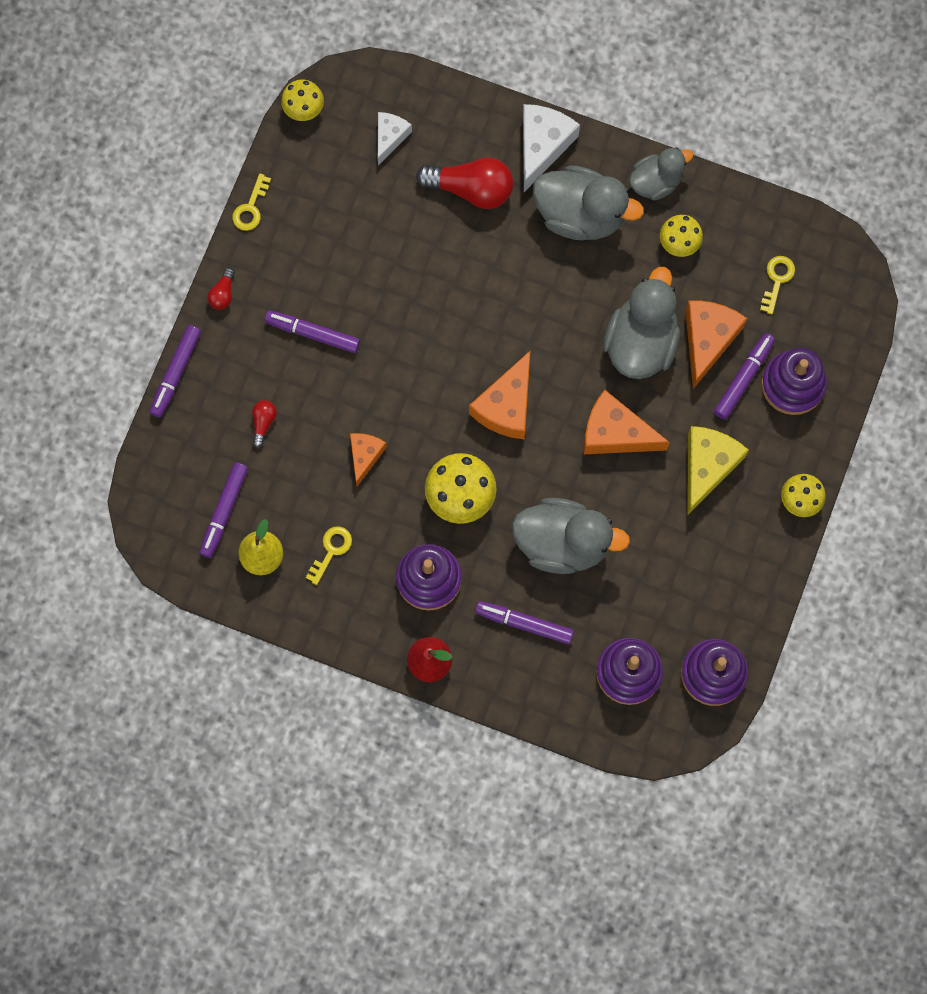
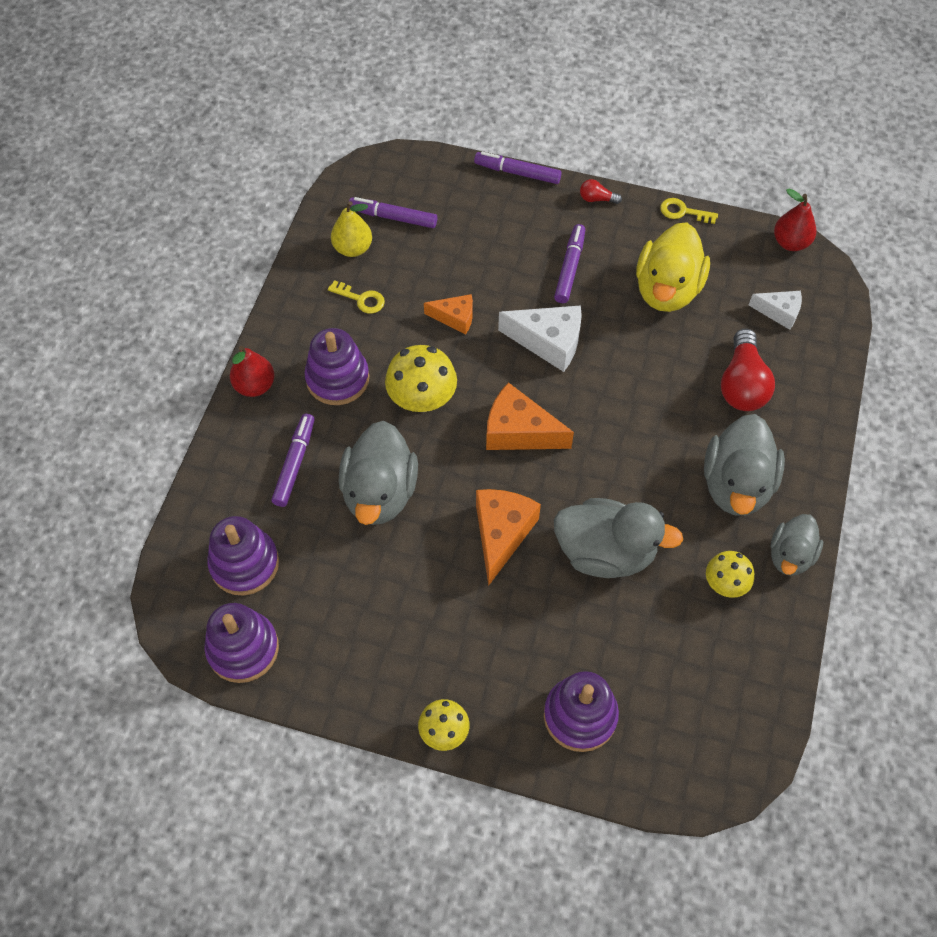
camera: 85 degrees right, 15 degrees down
red light bulb [252,400,277,448] -> none
yellow mushroom [281,79,324,121] -> red pear [774,189,816,251]
white cheese [523,104,580,192] -> white cheese moved to [498,305,582,372]
grey duck [629,148,693,200] -> grey duck turned 60 degrees clockwise [771,514,823,576]
orange cheese [685,300,748,389] -> none
yellow cheese [687,426,749,516] -> none
purple marker [714,333,775,420] -> none
yellow key [760,256,795,315] -> none
none -> yellow duck [636,222,710,312]

